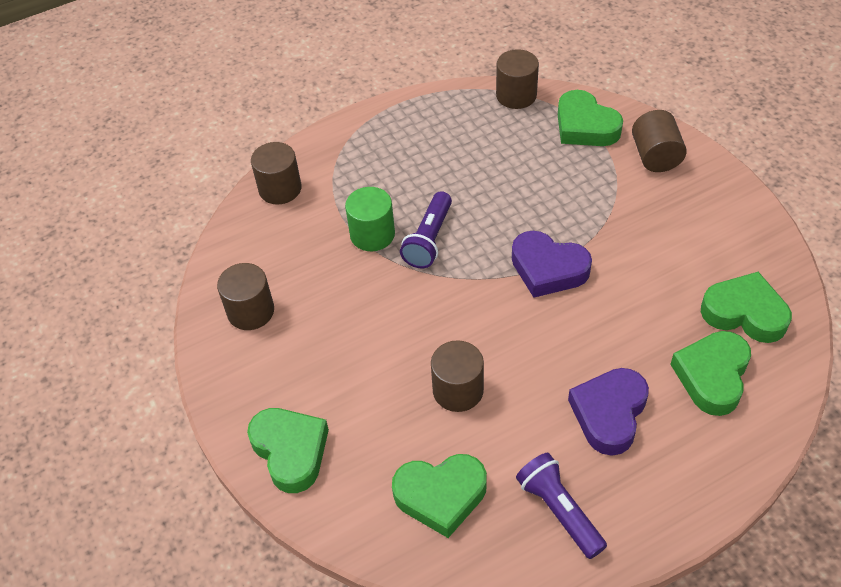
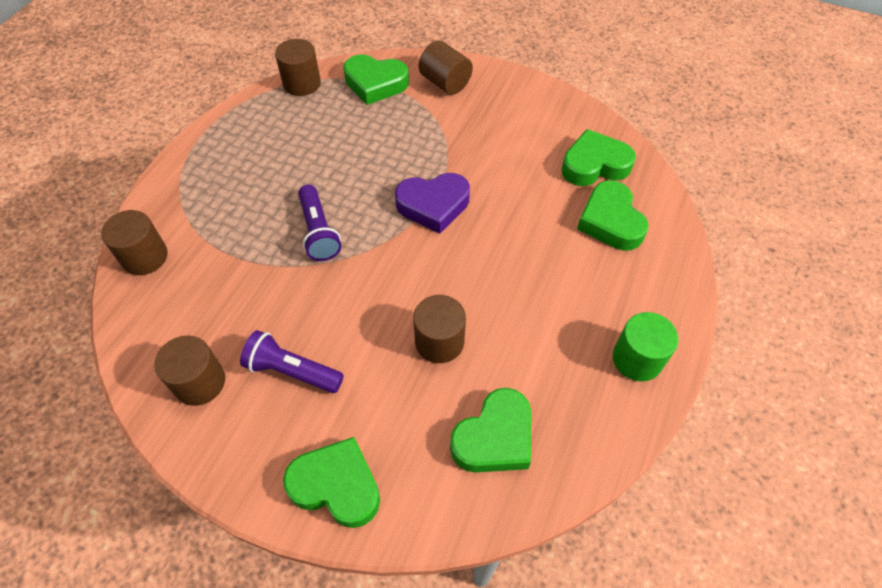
camera: 40 degrees left, 5 degrees up
green cylinder [345,187,395,251] -> green cylinder moved to [613,312,679,381]
purple flashlight [516,453,607,559] -> purple flashlight moved to [240,330,344,393]
purple heart [568,368,649,456] -> none

